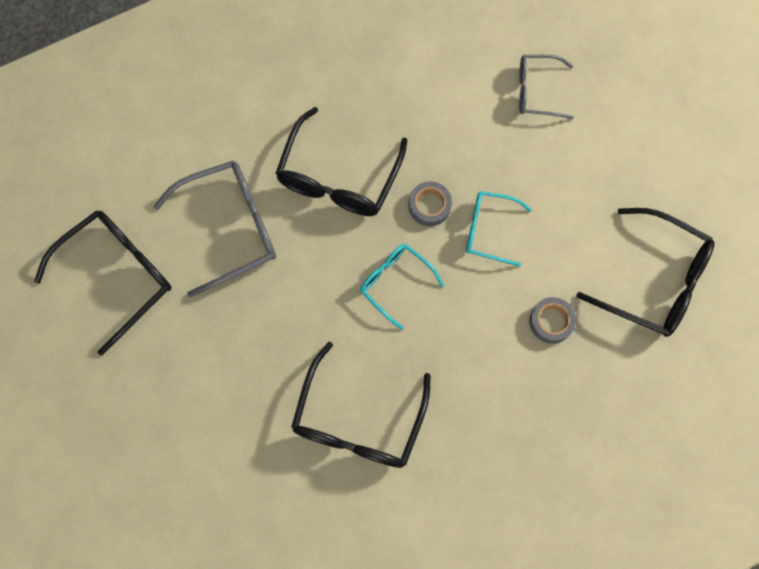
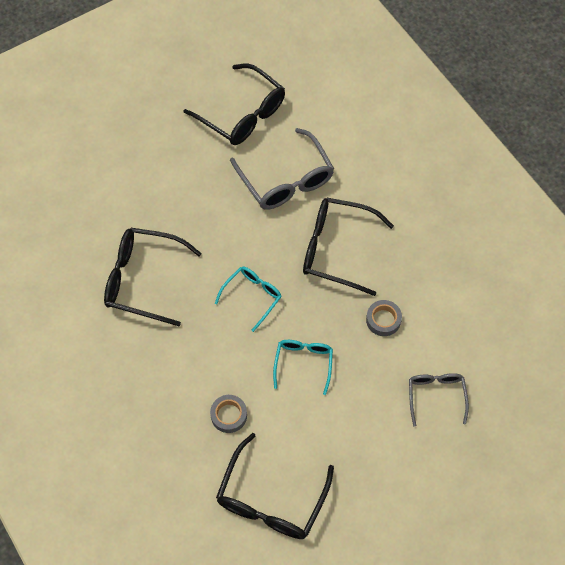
camera: 85 degrees right, 10 degrees down
grey tape [409,181,452,226] -> grey tape moved to [366,300,402,336]

